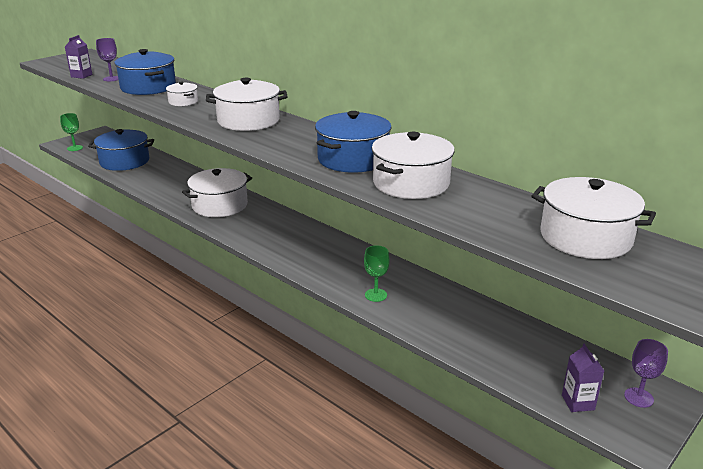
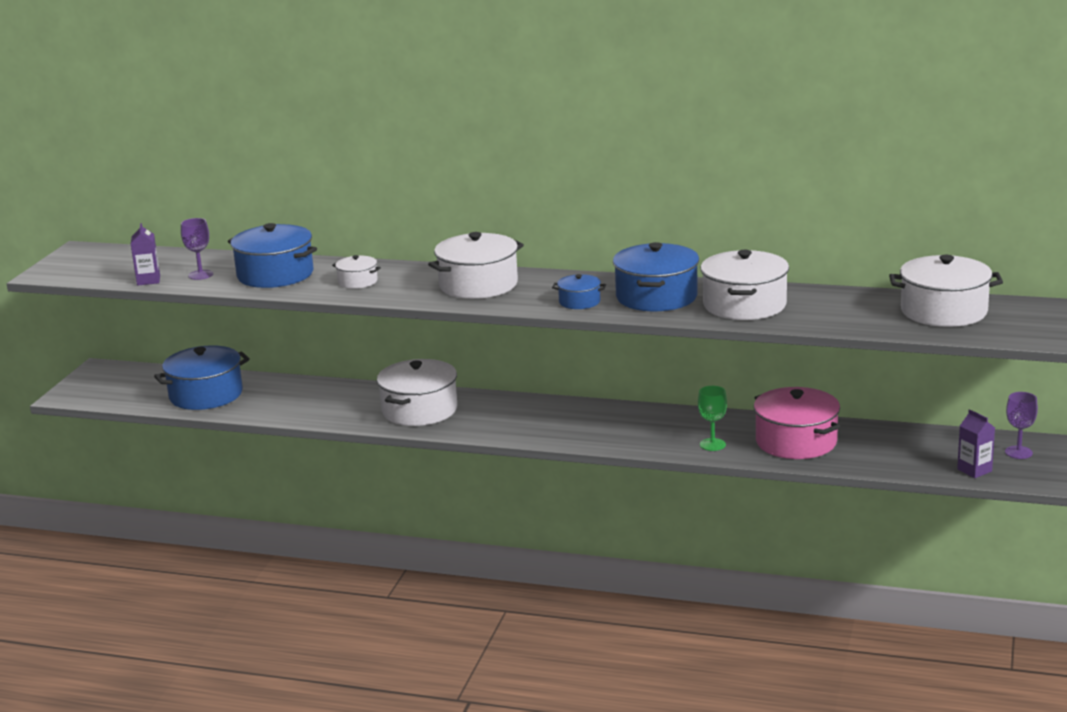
camera: 25 degrees left, 5 degrees down
green goblet [60,113,83,151] -> none
none -> blue pot [552,274,606,309]
none -> pink pot [754,387,841,459]

